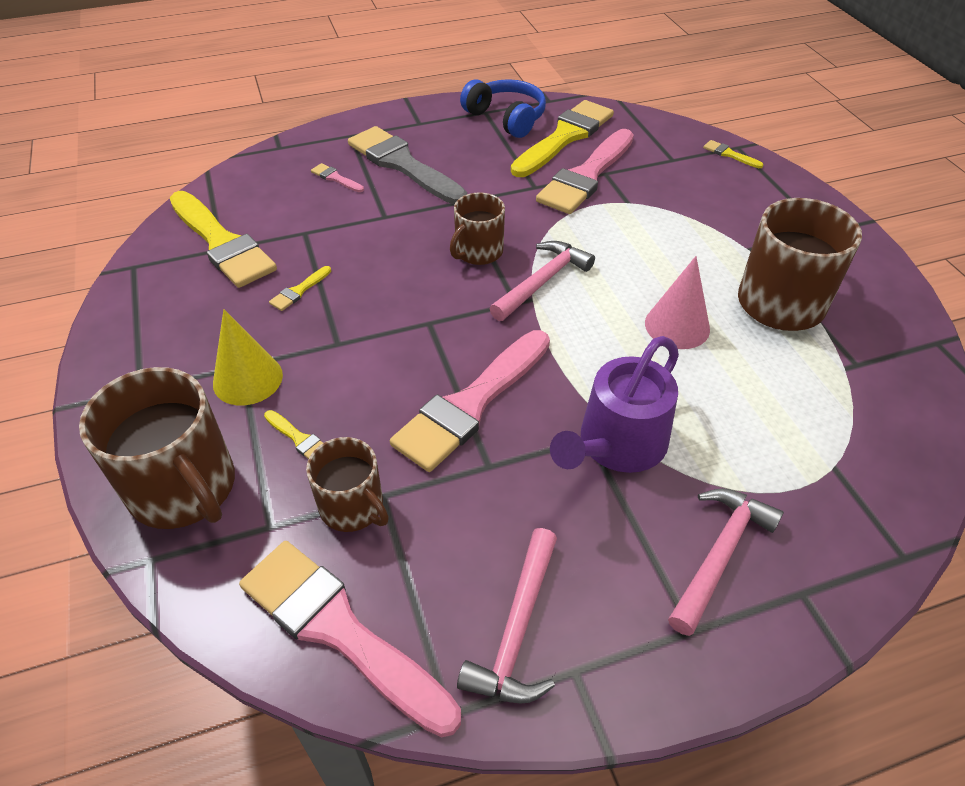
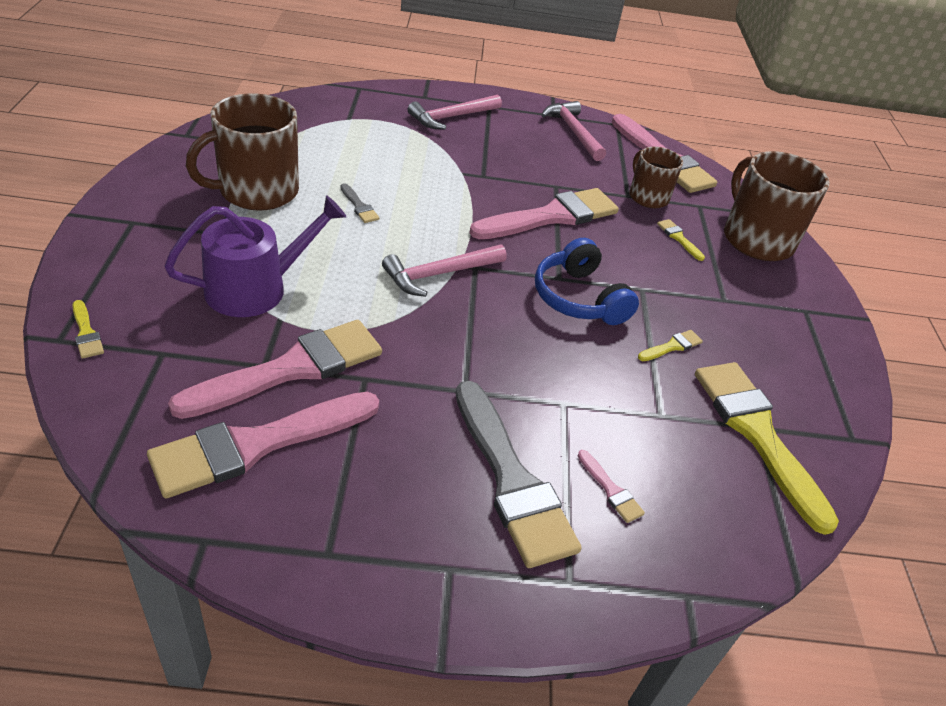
camera: 165 degrees left, 5 degrees down
yellow cone [213,309,283,405] -> none
brown mug [450,192,505,265] -> none
pink hammer [457,528,557,704] -> pink hammer turned 60 degrees counterclockwise [542,101,606,161]
blue headphones [460,79,546,138] -> blue headphones moved to [535,238,639,325]
yellow brush [511,100,614,177] -> pink brush [147,392,379,498]
purple watering can [550,336,679,473] -> purple watering can moved to [164,195,346,317]
pink cone [645,256,710,349] -> grey brush [341,183,379,223]

